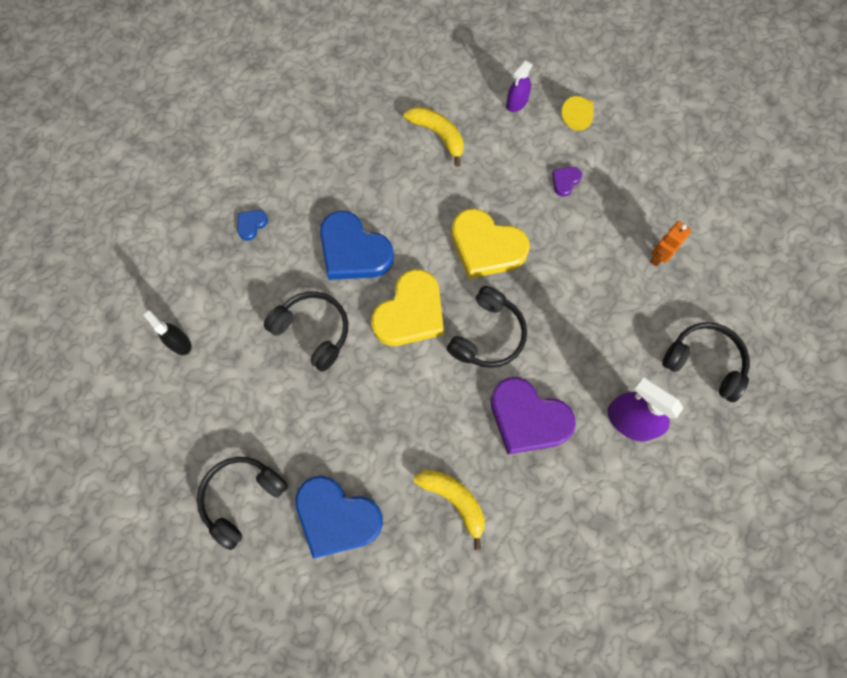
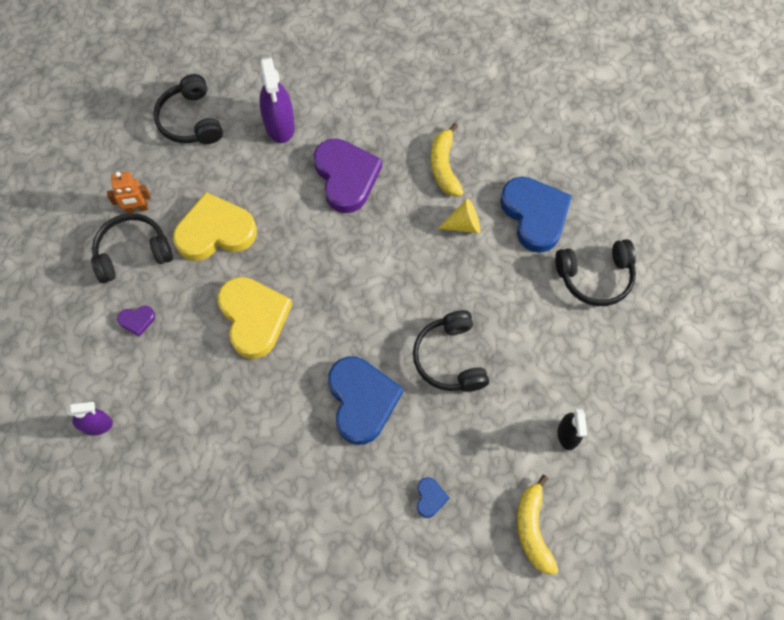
camera: 140 degrees left, 5 degrees down
blue heart [238,210,268,241] -> blue heart turned 75 degrees counterclockwise [417,477,449,518]
yellow heart [371,269,444,346] -> yellow heart moved to [173,192,257,261]
yellow banana [404,106,464,167] -> yellow banana moved to [517,475,558,575]
black headphones [447,286,527,368] -> black headphones moved to [91,213,173,283]
yellow cone [562,96,594,131] -> yellow cone moved to [438,198,480,233]

